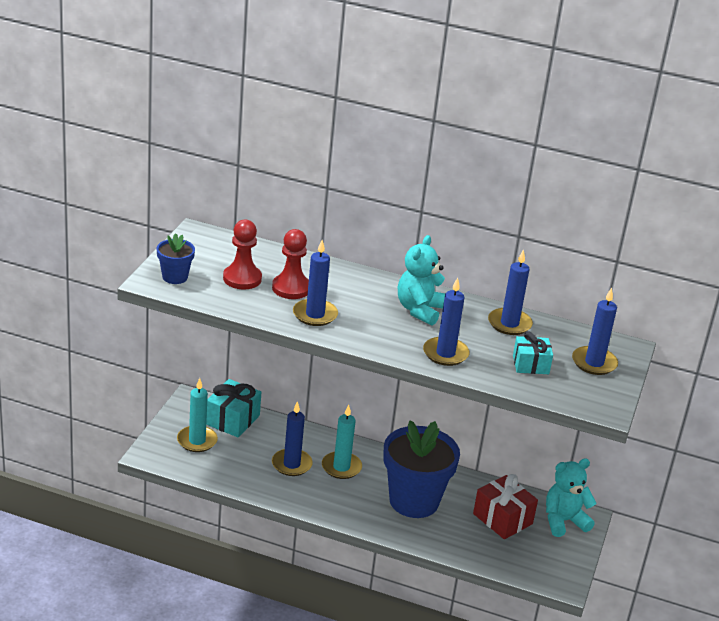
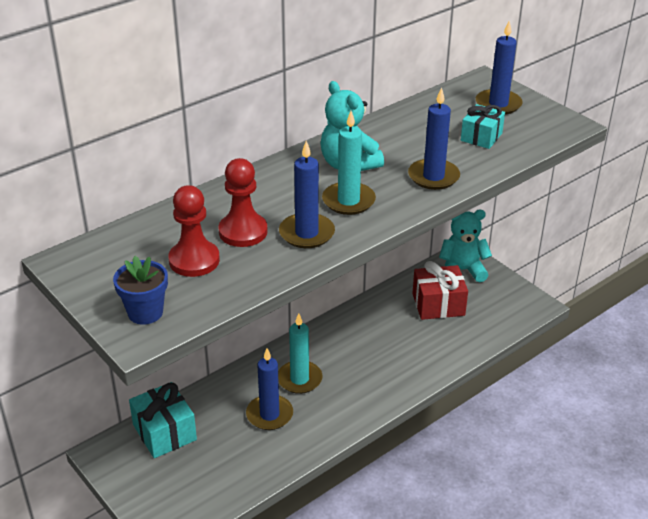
camera: 55 degrees left, 5 degrees up
turquoise candle [177,378,218,452] -> turquoise candle moved to [322,111,376,215]
blue flower pot [383,421,460,518] -> none
blue candle [488,249,533,335] -> none
turquoise teddy bear [546,459,597,537] -> turquoise teddy bear turned 75 degrees clockwise [439,210,492,282]

